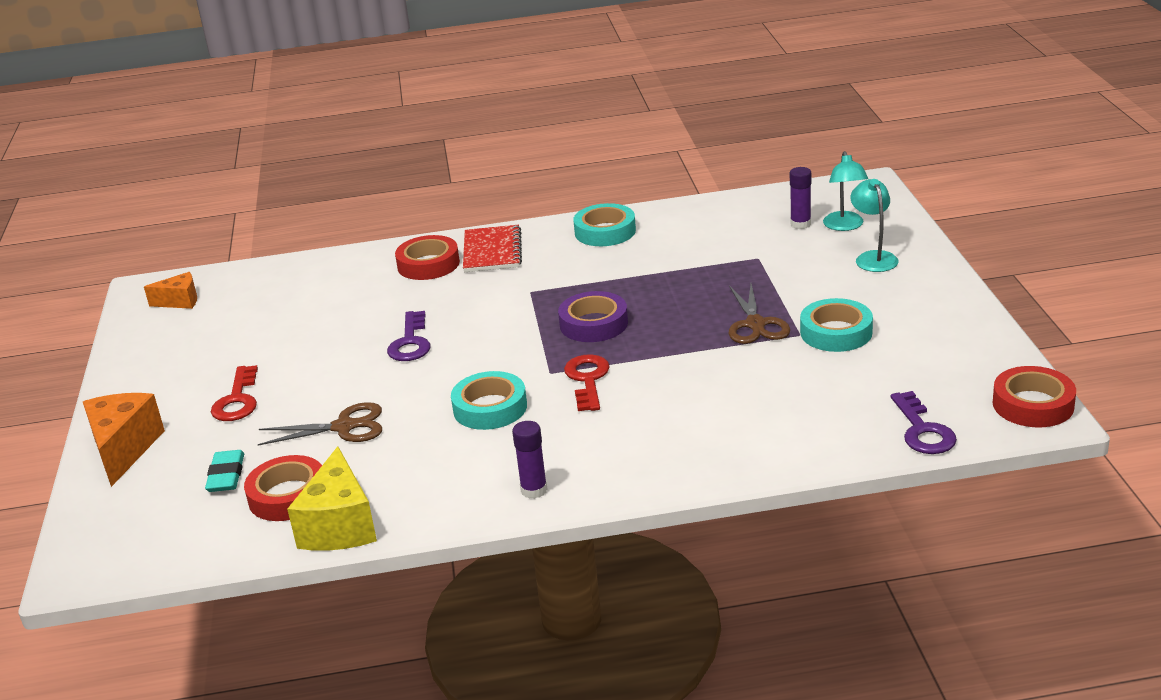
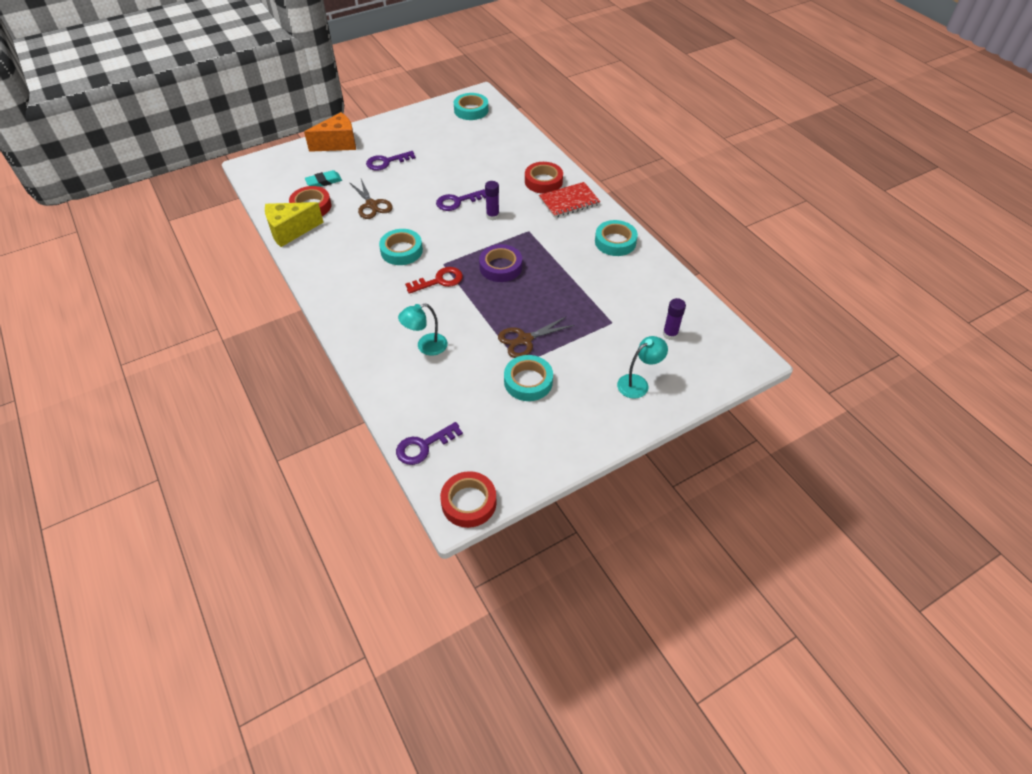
camera: 65 degrees right, 20 degrees up
orange cheese [144,272,197,309] -> turquoise tape [454,93,488,120]
red key [211,365,258,421] -> purple key [366,151,416,171]
purple glue stick [512,421,547,499] -> purple glue stick moved to [485,181,499,220]
turquoise lamp [823,151,868,231] -> turquoise lamp moved to [398,304,447,356]

